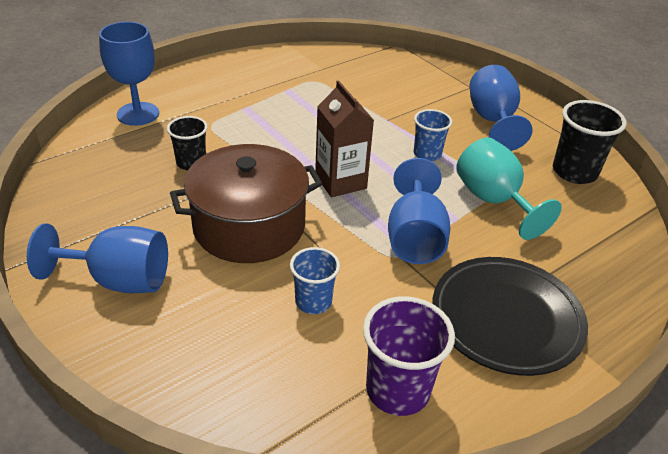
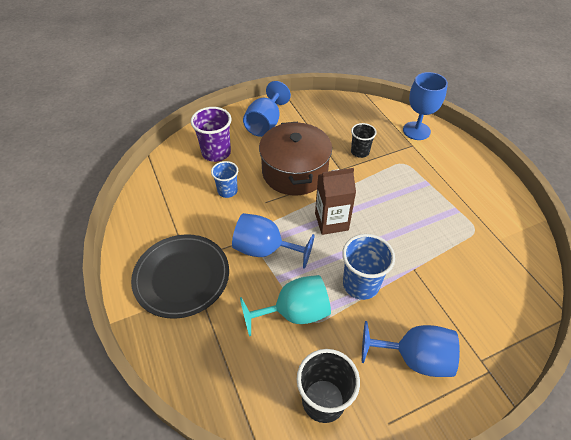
camera: 105 degrees right, 10 degrees up
purple cup [363,296,455,416] -> purple cup moved to [191,107,231,162]
blue cup [414,109,452,161] -> blue cup [342,234,395,300], size x1.56

